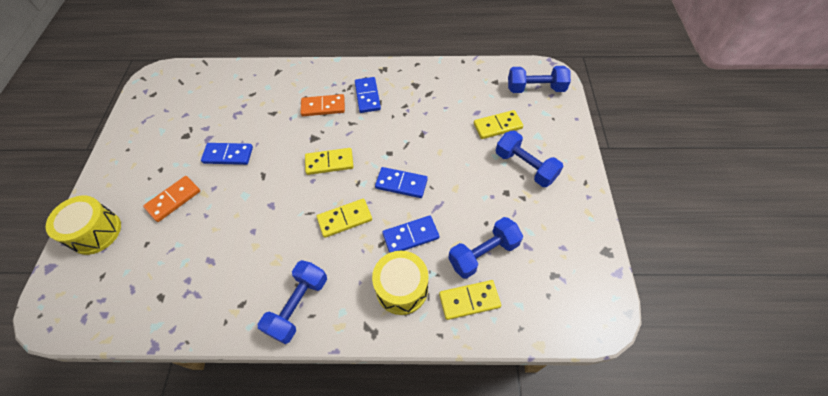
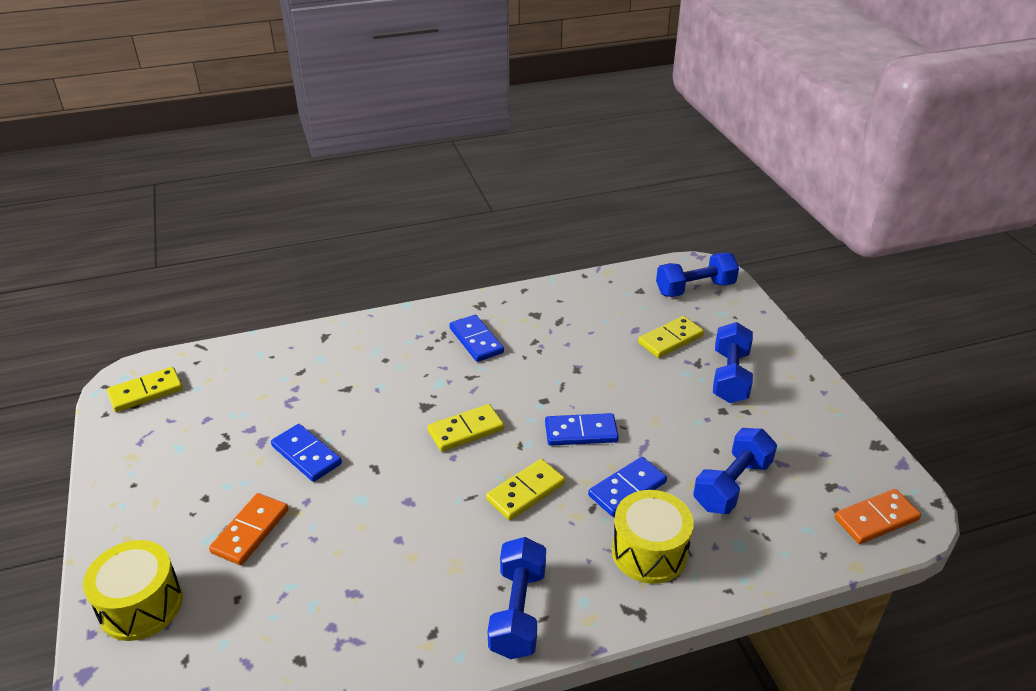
camera: 20 degrees left, 20 degrees down
blue domino [201,143,253,165] -> blue domino turned 60 degrees clockwise [271,424,342,482]
orange domino [301,94,345,116] -> orange domino moved to [835,489,921,544]
yellow domino [439,280,501,320] -> yellow domino moved to [107,367,183,412]
blue dumbbell [496,130,563,187] -> blue dumbbell turned 75 degrees clockwise [713,322,753,403]

